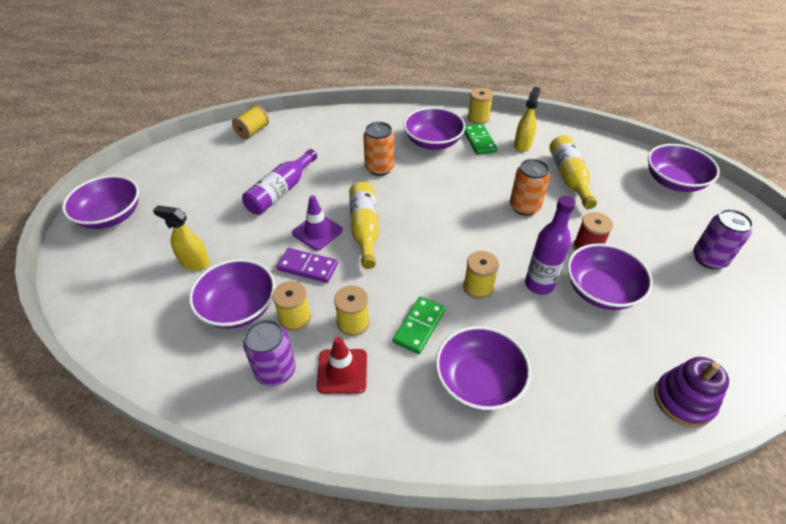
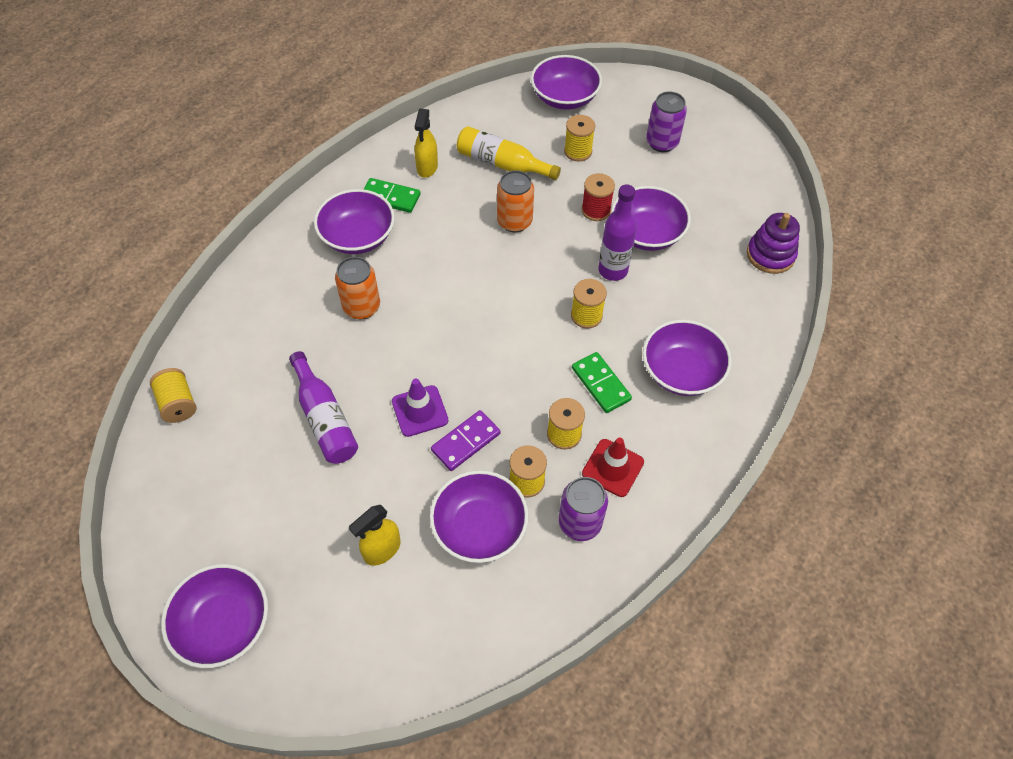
camera: 60 degrees left, 10 degrees up
yellow bottle [349,182,379,269] -> none
yellow spool [467,88,493,124] -> yellow spool moved to [564,115,595,161]
yellow spray bottle [514,87,541,152] -> yellow spray bottle turned 135 degrees counterclockwise [415,108,438,178]

